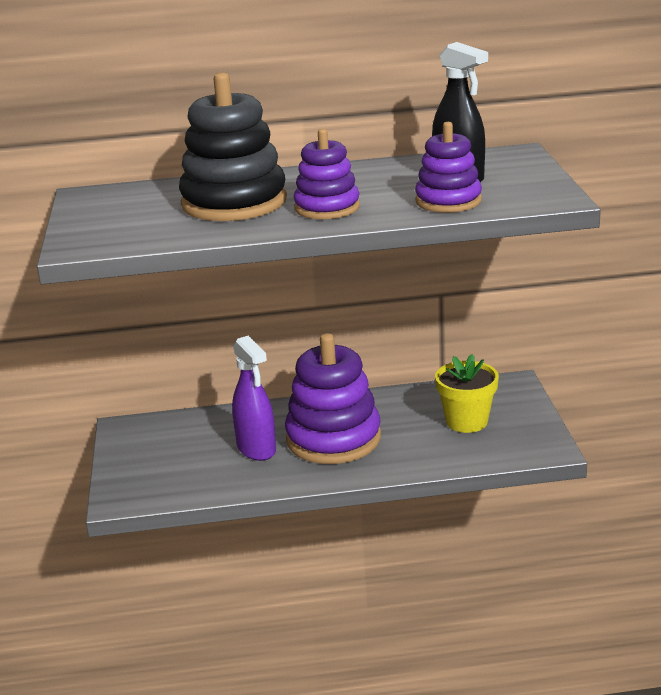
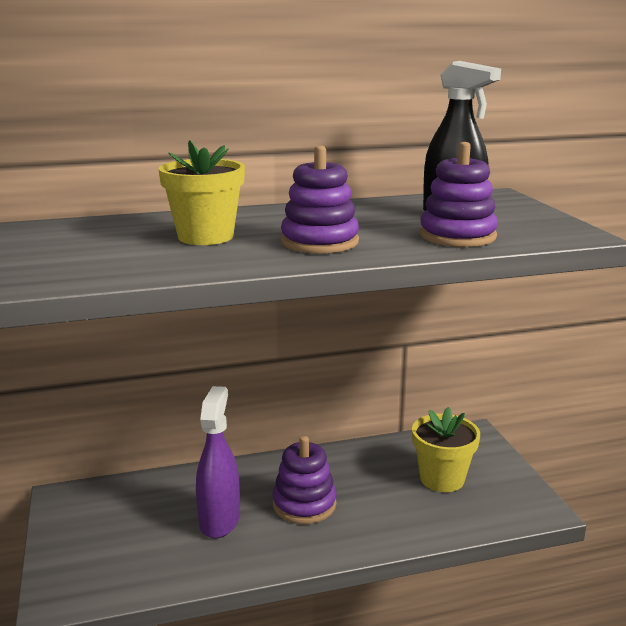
camera: 10 degrees left, 5 degrees down
black stacking toy [179,72,287,221] -> yellow flower pot [158,140,245,245]
purple spray bottle [232,336,276,461] -> purple spray bottle turned 135 degrees counterclockwise [196,386,240,538]
purple stacking toy [285,333,381,464] -> purple stacking toy [273,436,336,524], size x0.61

